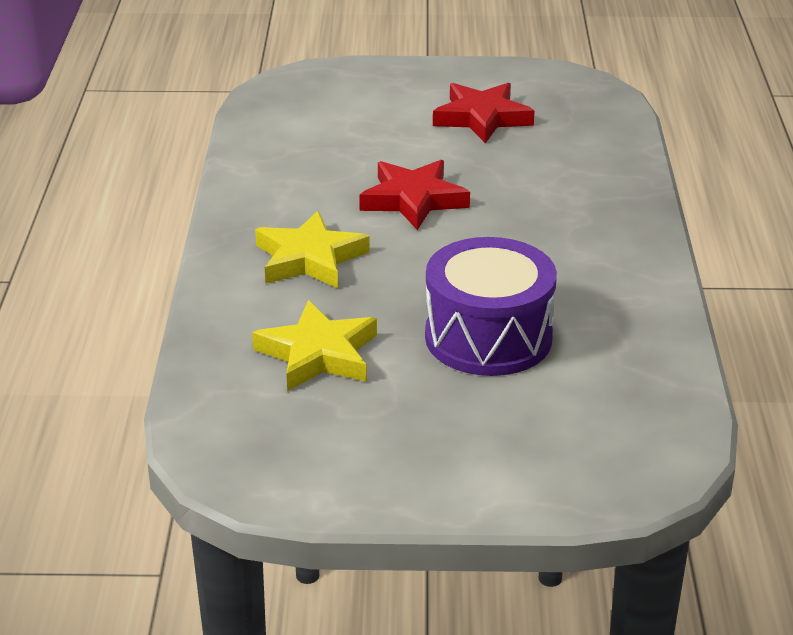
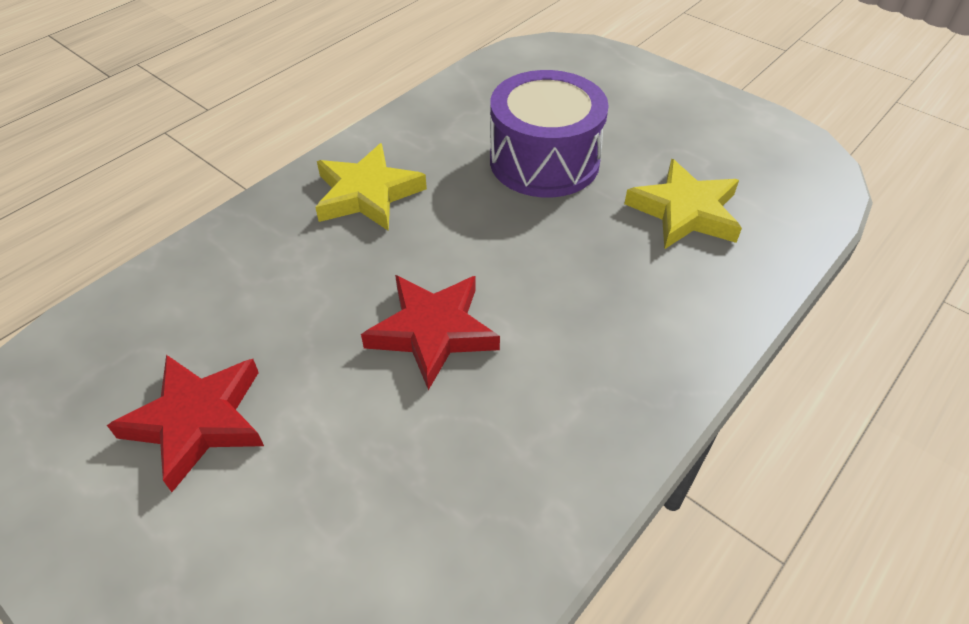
camera: 140 degrees left, 15 degrees up
yellow star [255,211,370,288] -> yellow star moved to [315,143,427,231]

